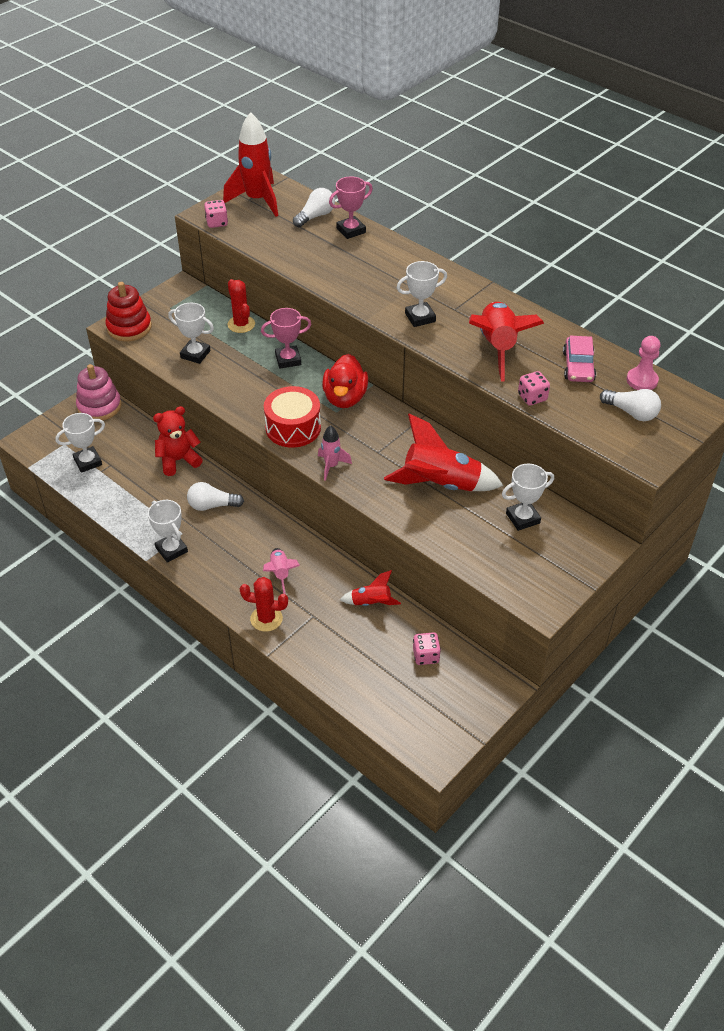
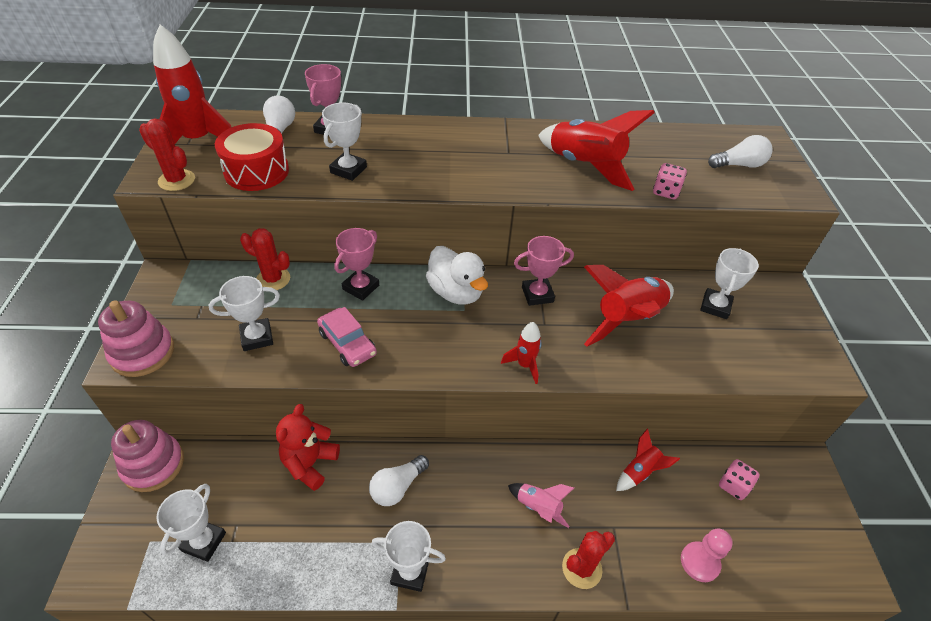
camera: 45 degrees left, 0 degrees up
red stacking toy [105,282,152,342] -> pink stacking toy [98,300,174,377]
pink dice [204,200,228,228] -> red cactus [139,118,195,191]
red drum [264,386,321,448] -> red drum moved to [215,123,289,191]
pink rocket [318,425,352,481] -> red rocket [501,322,542,384]
red duck [322,354,368,408] -> white duck [426,246,488,305]
white trophy [397,261,447,327] -> white trophy moved to [322,103,367,181]
pink car [563,336,596,382] -> pink car moved to [317,307,377,367]
pink pawn [627,336,660,390] -> pink pawn moved to [681,529,733,582]
none -> pink trophy [514,236,574,306]

